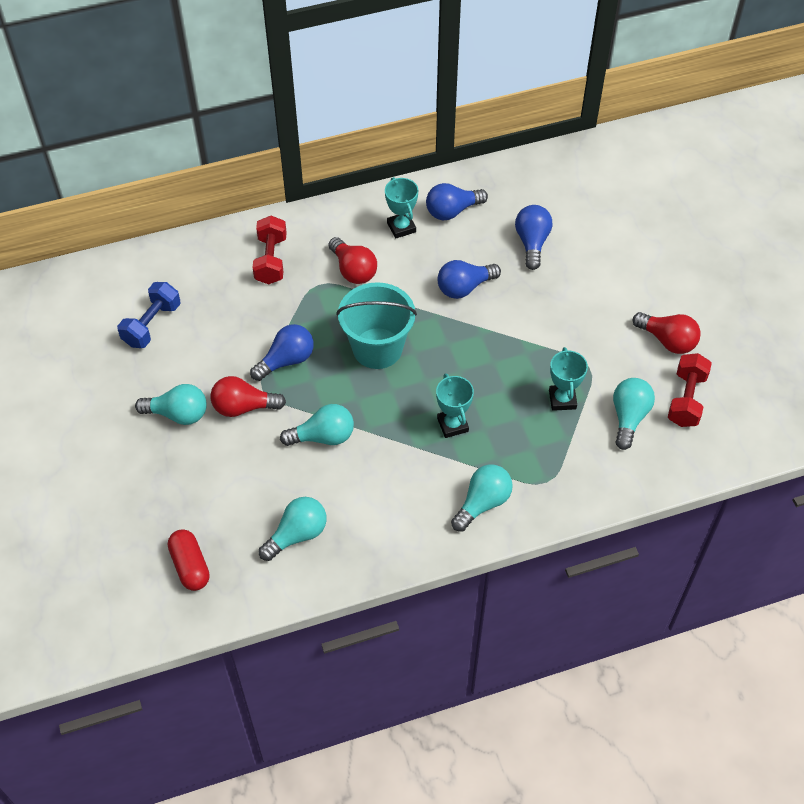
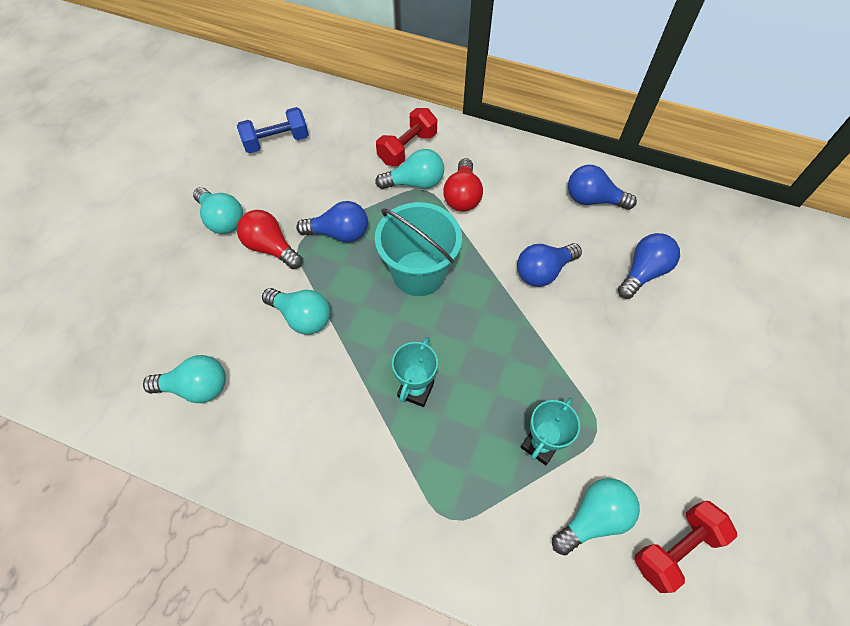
camera: 40 degrees right, 5 degrees up
red capsule [168,529,210,591] -> none
turquoise trophy [385,177,418,239] -> none
blue light bulb [437,260,501,299] -> blue light bulb turned 45 degrees counterclockwise [517,243,582,287]
turquoise light bulb [451,464,513,531] -> turquoise light bulb moved to [375,149,444,189]
red light bulb [632,312,701,354] -> none

